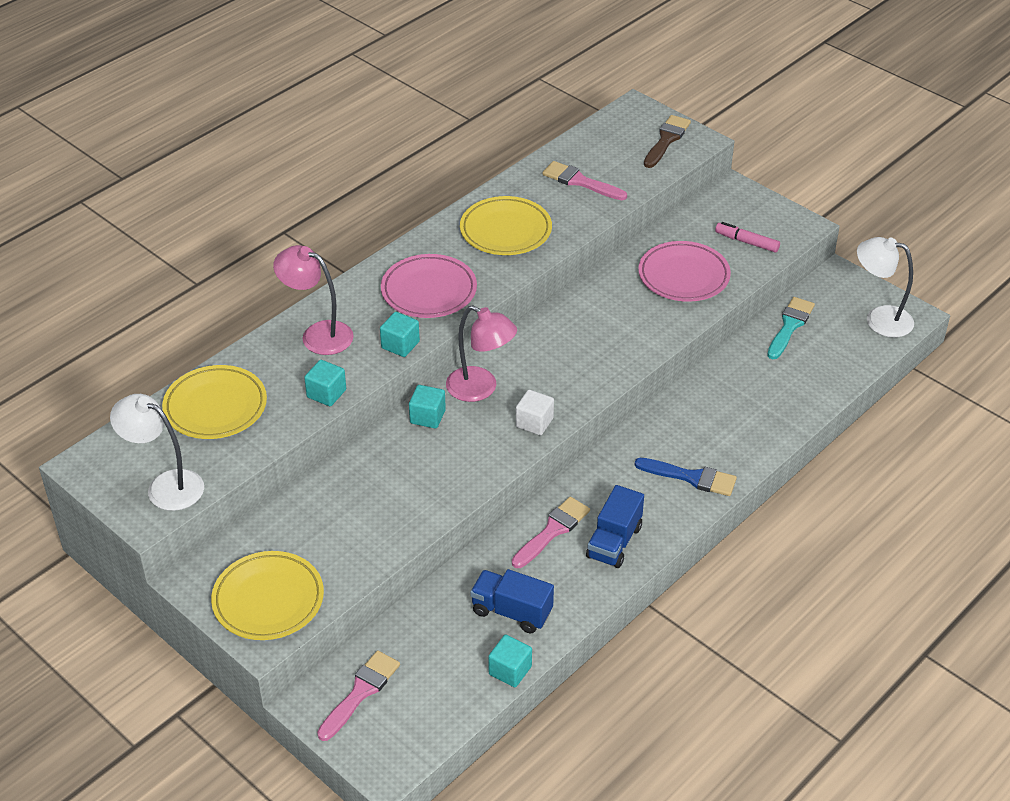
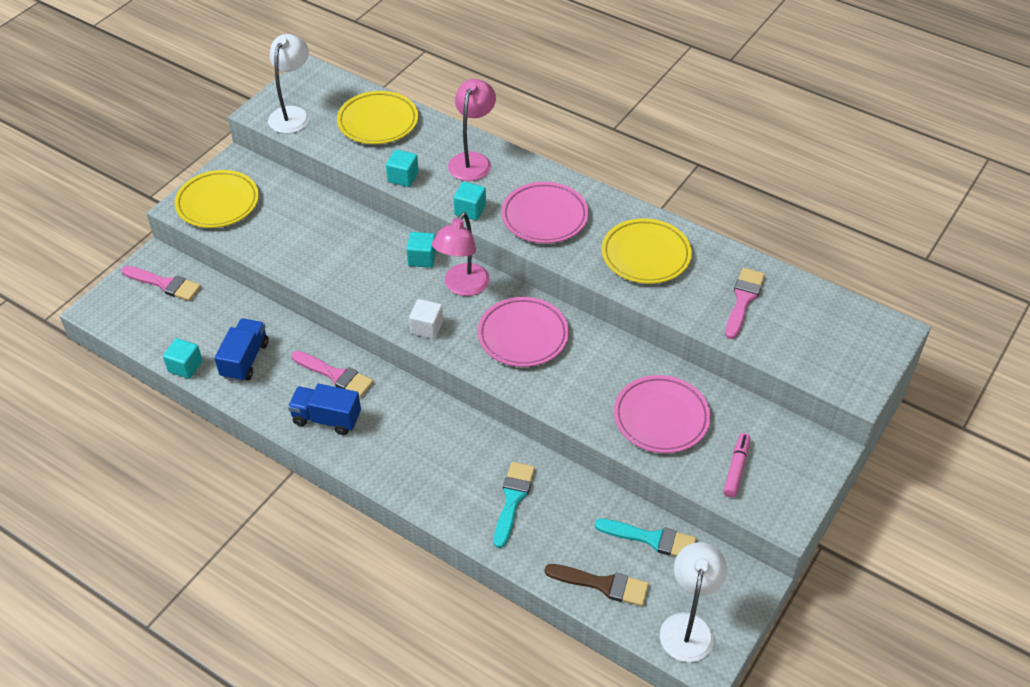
camera: 80 degrees right, 5 degrees up
blue brush [635,458,737,496] -> none
brown brush [644,115,691,168] -> brown brush moved to [545,564,649,606]
none -> pink plate [478,297,569,367]
none -> turquoise brush [494,462,535,548]

